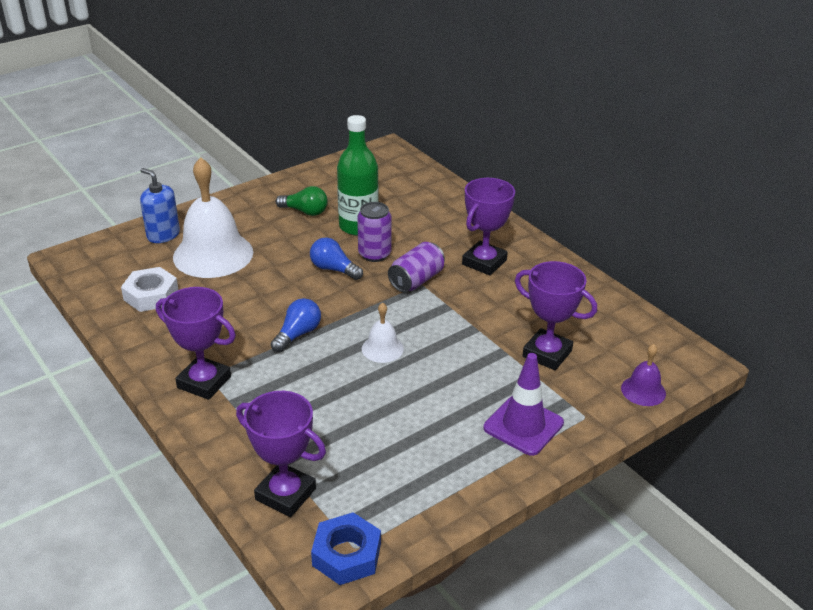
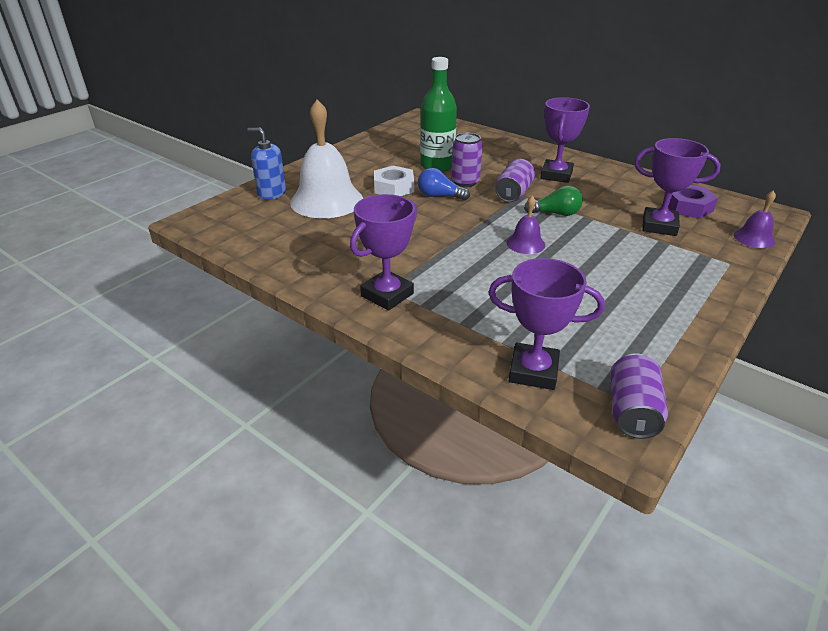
camera: 15 degrees left, 0 degrees up
white nut [121,267,178,312] -> white nut moved to [374,166,414,196]
purple trophy [156,287,236,400] -> purple trophy turned 60 degrees counterclockwise [350,194,417,311]
blue light bulb [271,298,321,352] -> none
green light bulb [276,186,328,216] -> green light bulb moved to [524,185,583,216]
blue nut [311,512,381,585] -> purple can [610,353,668,439]
white bell [362,303,404,363] -> purple bell [507,196,545,254]
purple traffic cone [484,353,564,456] -> none
none -> purple nut [668,185,718,218]

